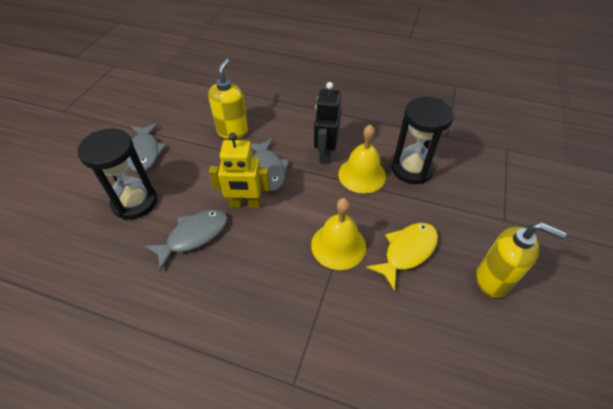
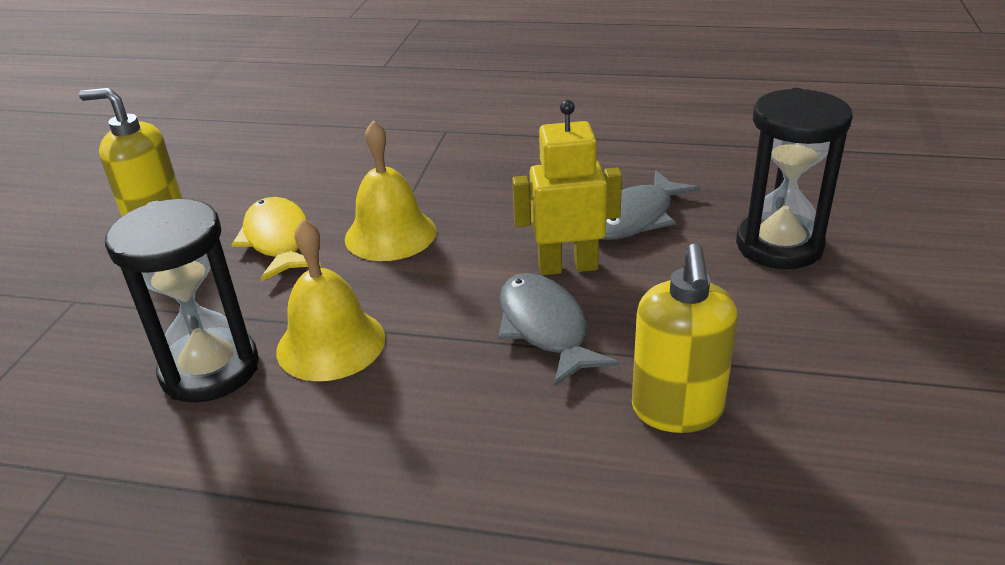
camera: 175 degrees right, 15 degrees down
grey fish [129,123,166,172] -> none
black robot [314,82,341,164] -> none
yellow fish [366,223,438,291] -> yellow fish turned 120 degrees clockwise [231,197,321,281]

